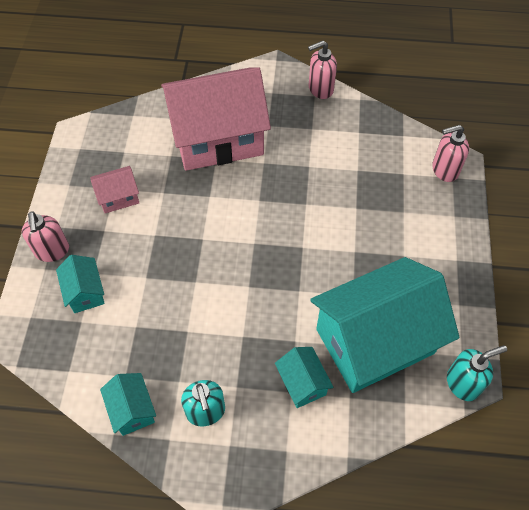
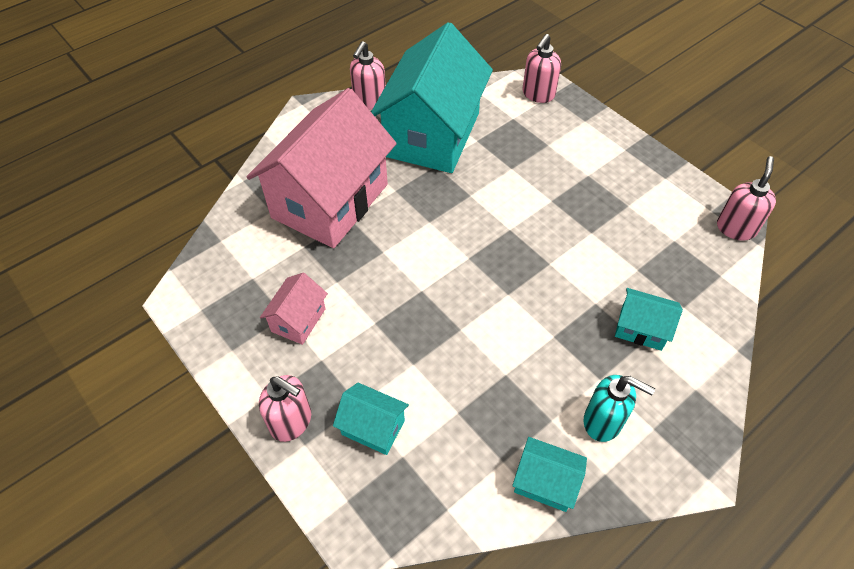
camera: 45 degrees left, 5 degrees down
turquoise house [310,257,459,393] -> turquoise house moved to [371,22,493,173]
turquoise soap dispenser [447,345,507,401] -> pink soap dispenser [717,156,776,241]

